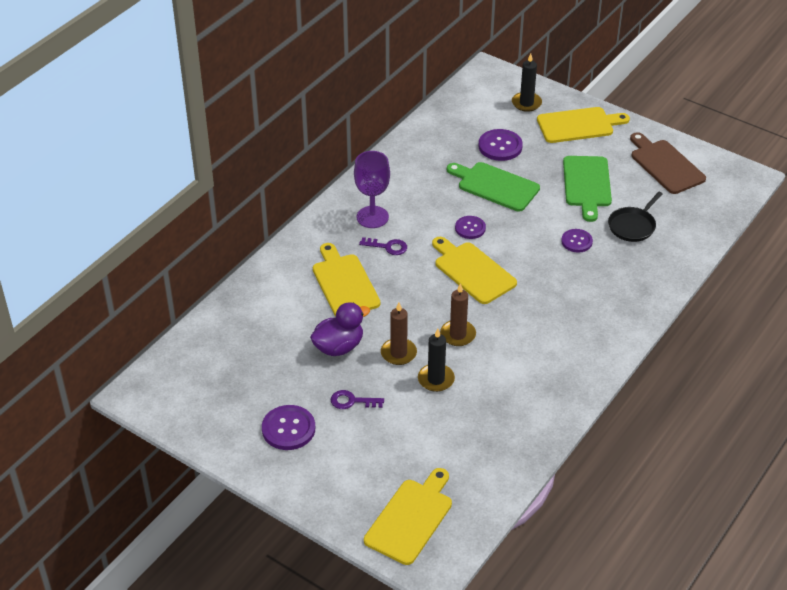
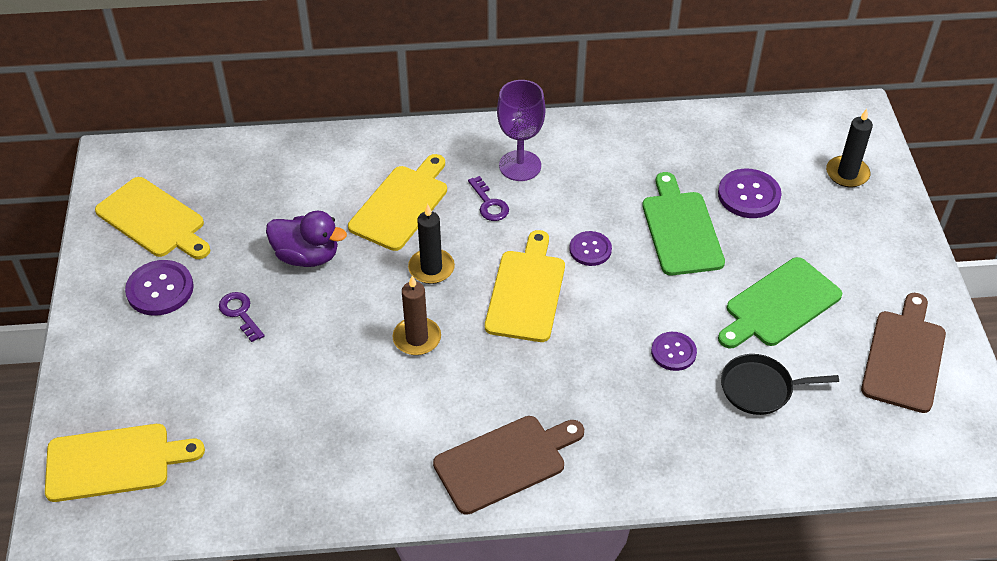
camera: 50 degrees right, 5 degrees up
brown candle [381,303,417,365] -> none
black candle [418,329,455,392] -> black candle moved to [408,204,455,284]
yellow cutting board [537,107,630,143] -> yellow cutting board moved to [95,177,210,259]
none -> brown cutting board [433,416,584,515]

